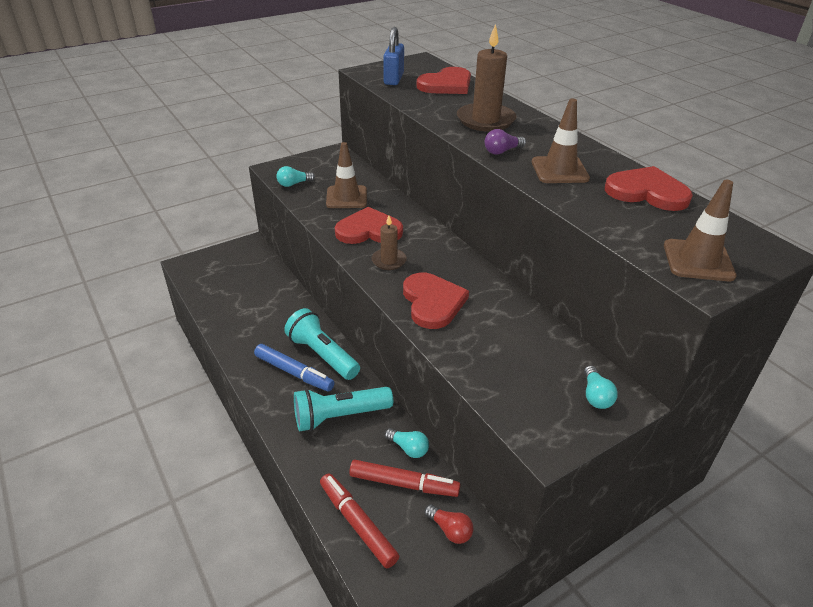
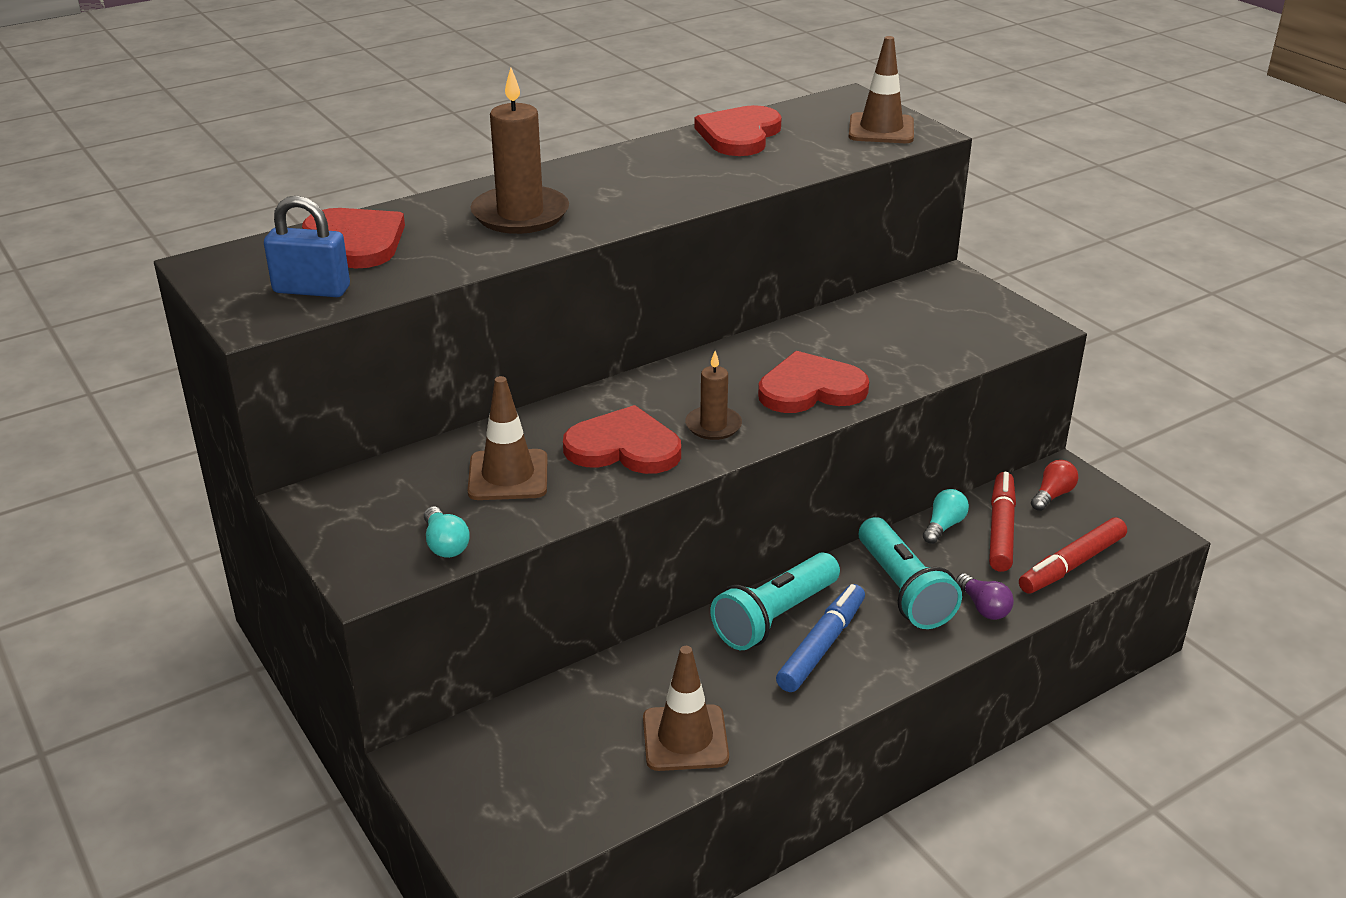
camera: 90 degrees left, 5 degrees down
red heart [335,207,403,244] -> red heart turned 105 degrees clockwise [563,405,681,474]
purple light bulb [485,129,526,155] -> purple light bulb moved to [956,573,1014,620]
brown traffic cone [532,99,590,183] -> brown traffic cone moved to [643,646,729,771]
turquoise light bulb [584,366,618,409] -> none

